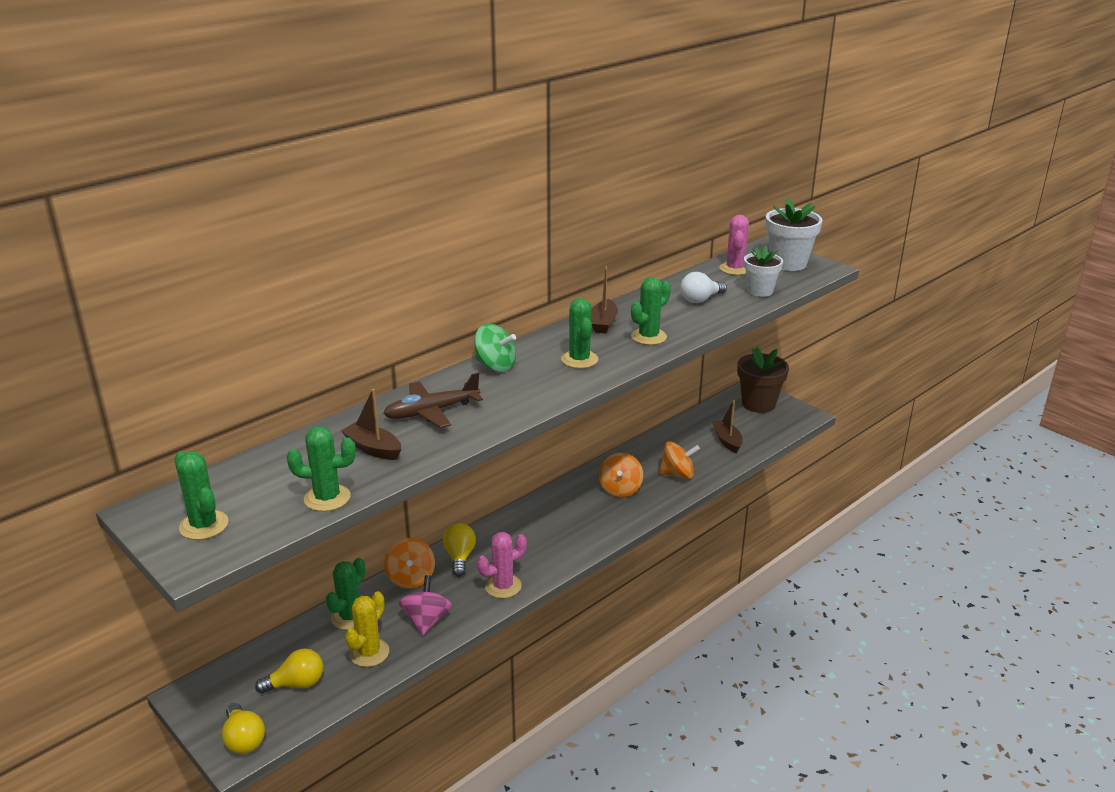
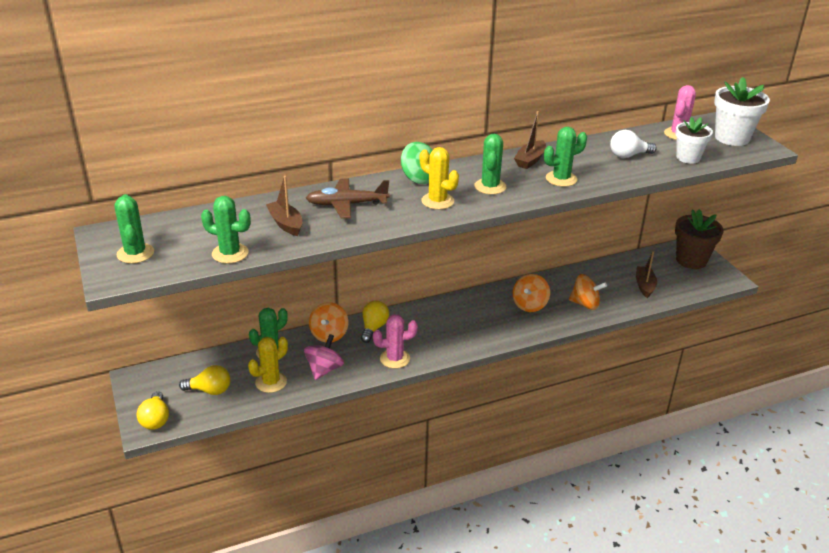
camera: 20 degrees right, 5 degrees up
none -> yellow cactus [420,147,459,210]

